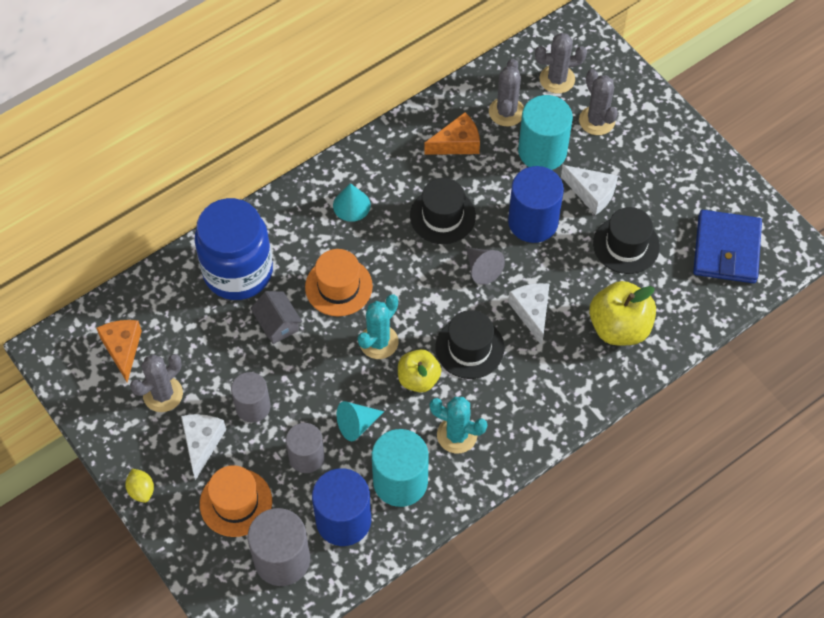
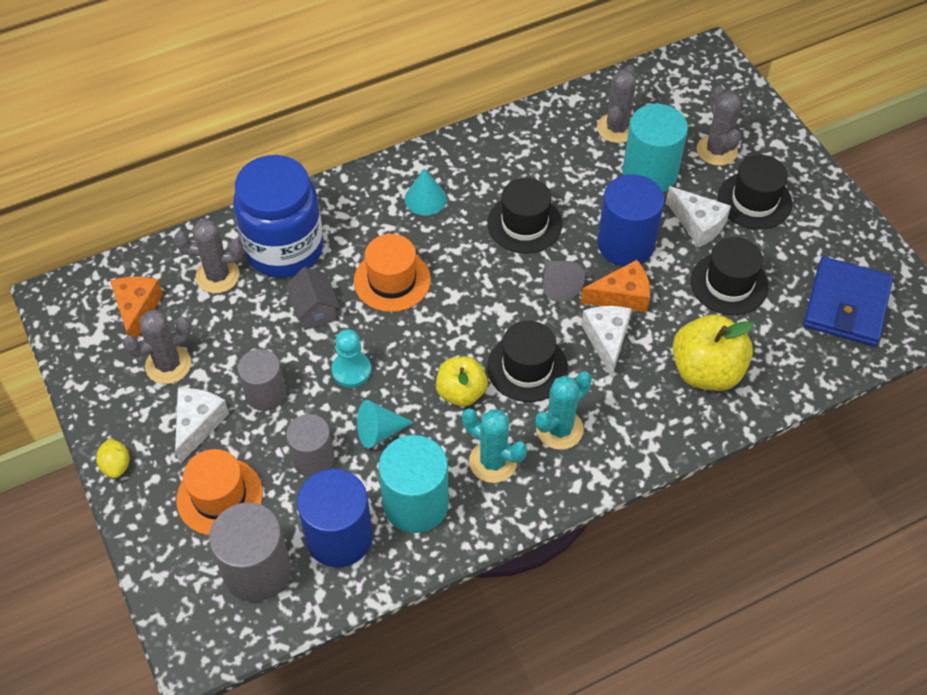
camera: 10 degrees right, 5 degrees down
turquoise cactus [358,294,398,359] -> turquoise cactus moved to [535,371,592,450]
orange cheese [424,112,480,155] -> orange cheese moved to [581,260,650,312]
grey cactus [535,33,587,94] -> grey cactus moved to [174,219,244,293]
none -> turquoise pawn [331,329,371,388]
none -> black hat [718,155,792,230]

